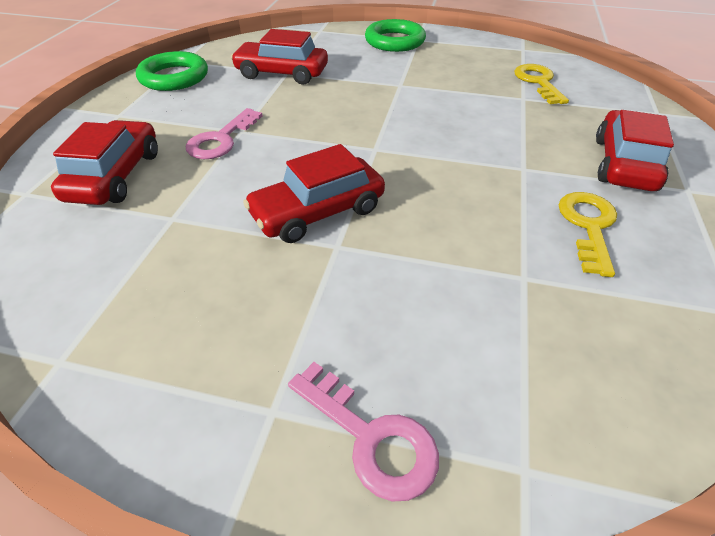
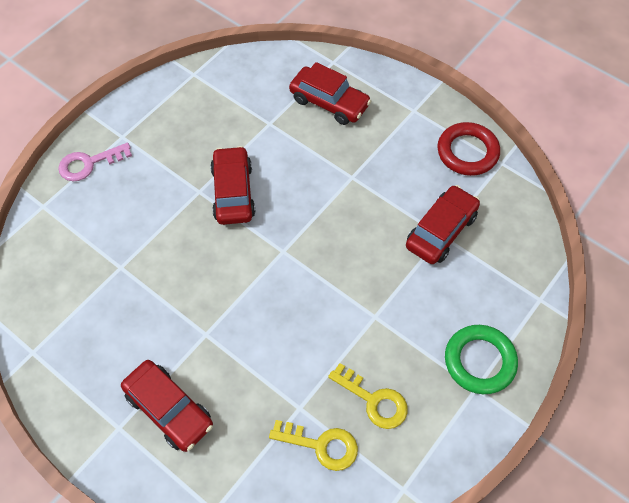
camera: 115 degrees right, 15 degrees up
green ring [136,51,208,91] -> red ring [437,122,500,176]
pink key [186,108,263,159] -> none
yellow key [559,192,617,277] -> yellow key moved to [328,363,408,429]

